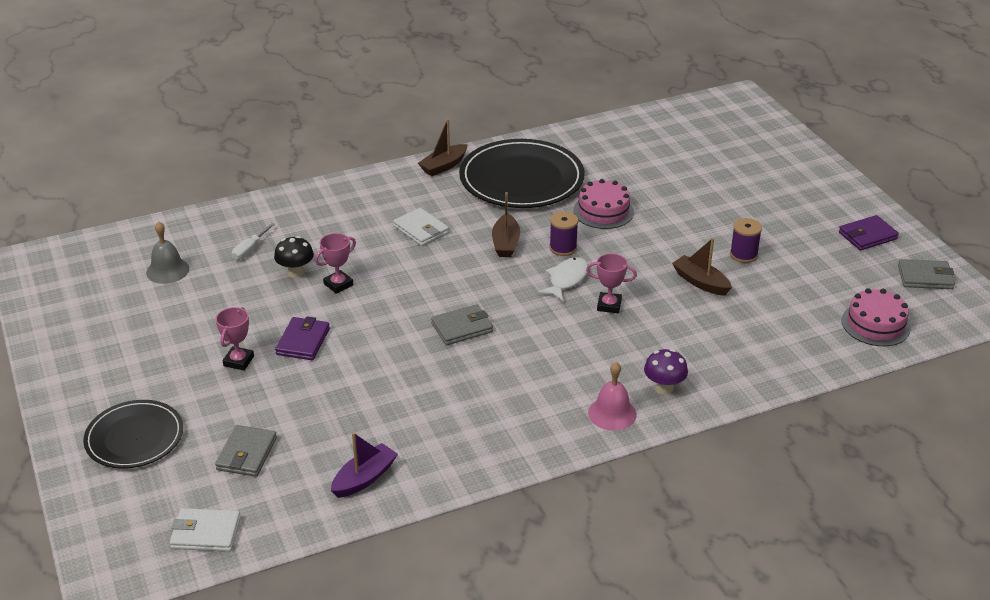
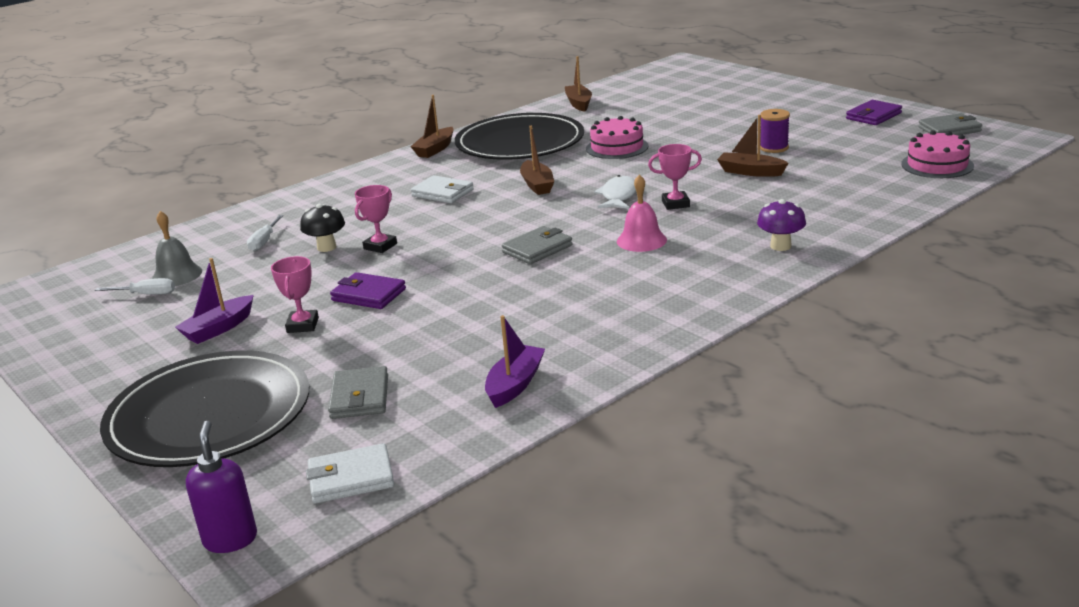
camera: 15 degrees left, 10 degrees down
black plate [83,400,183,469] -> black plate [100,350,309,467], size x1.64
purple wallet [275,316,330,360] -> purple wallet turned 60 degrees counterclockwise [330,272,406,309]
purple spool [549,211,578,256] -> none
pink bell [588,362,637,431] -> pink bell moved to [617,174,667,252]
none -> white screwdriver [95,278,175,295]
none -> purple boat [175,258,254,344]
none -> purple soap dispenser [186,421,257,553]
none -> brown boat [565,56,592,112]

